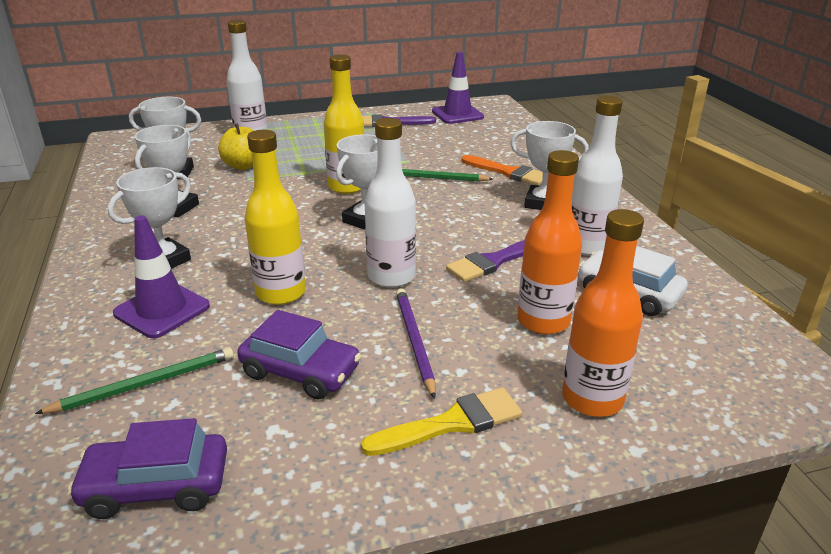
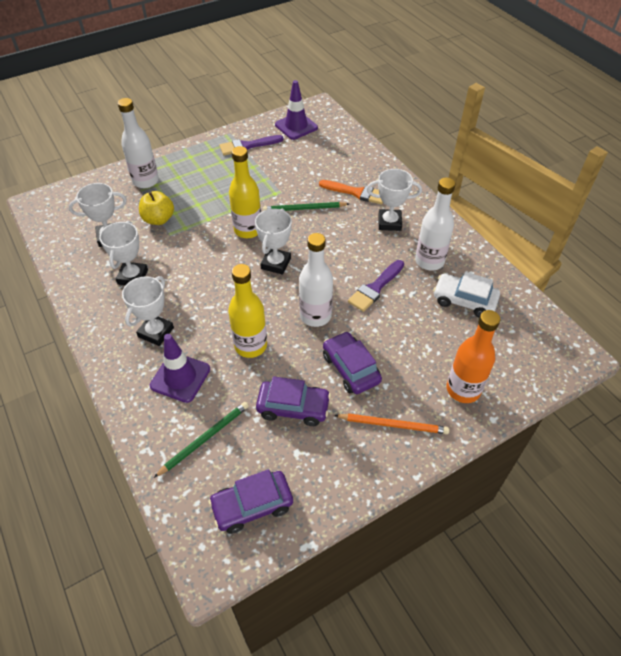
camera: 15 degrees left, 20 degrees up
yellow brush [361,387,522,456] -> orange pencil [334,413,450,434]
purple pencil [396,288,436,399] -> purple car [323,331,382,394]
orange bottle [517,150,582,335] -> none

